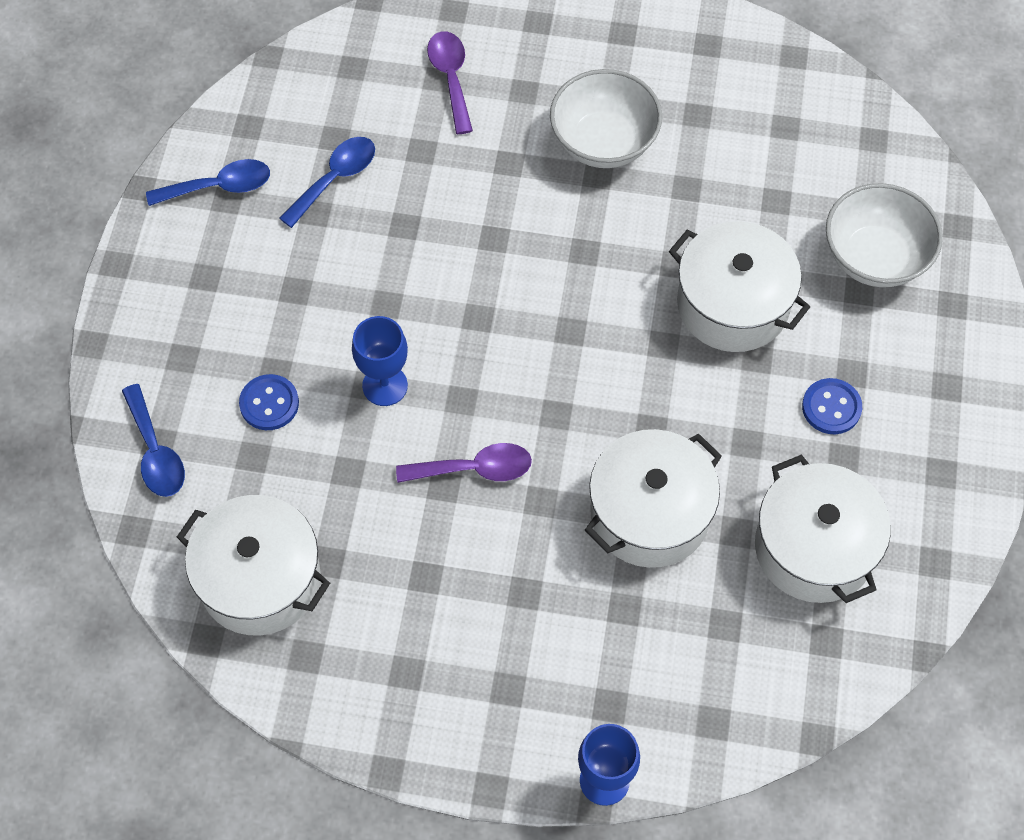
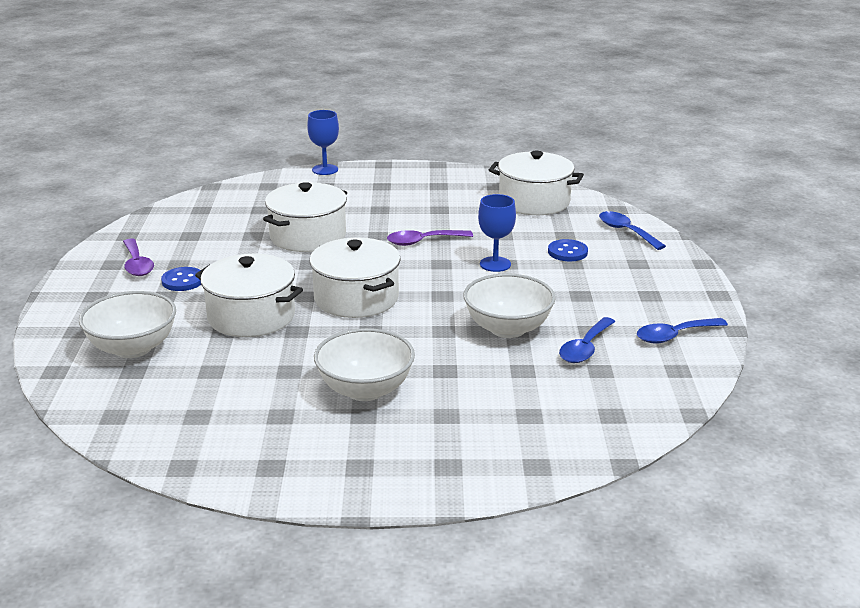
camera: 170 degrees right, 35 degrees down
purple spoon [427,31,473,134] -> purple spoon moved to [123,238,154,276]
white pot [755,455,891,603] -> white pot moved to [310,237,401,318]
none -> white bowl [463,274,556,338]

